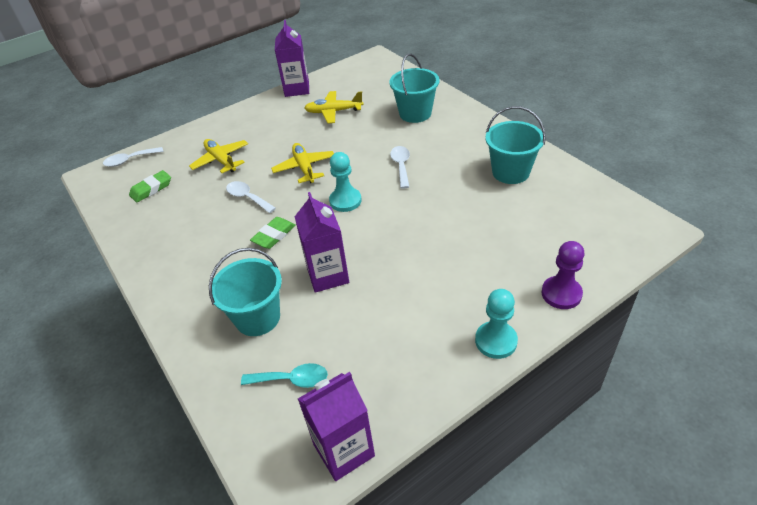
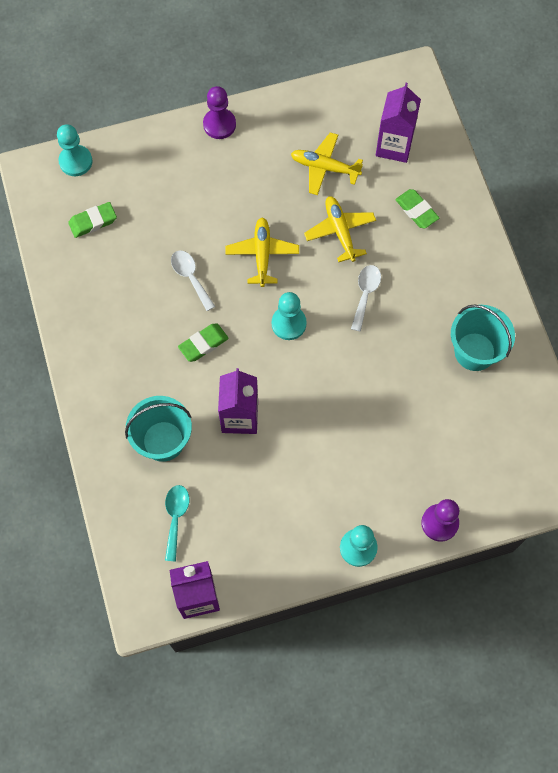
camera: 15 degrees right, 25 degrees up
white spoon [103,147,164,167] -> turquoise pawn [57,124,92,176]
yellow plane [189,139,248,173] -> yellow plane moved to [304,196,376,262]
turquoise spoon [241,363,328,388] -> turquoise spoon turned 105 degrees counterclockwise [165,485,189,562]
purple carton [275,20,309,97] -> purple carton moved to [376,83,421,163]
turquoise bucket [389,53,439,123] -> green eraser [395,189,439,229]
none -> purple pawn [203,86,236,139]

